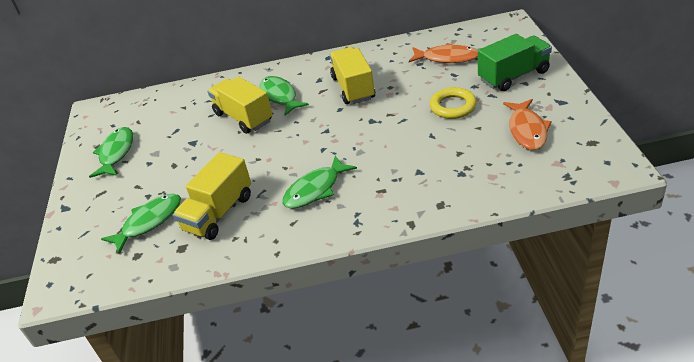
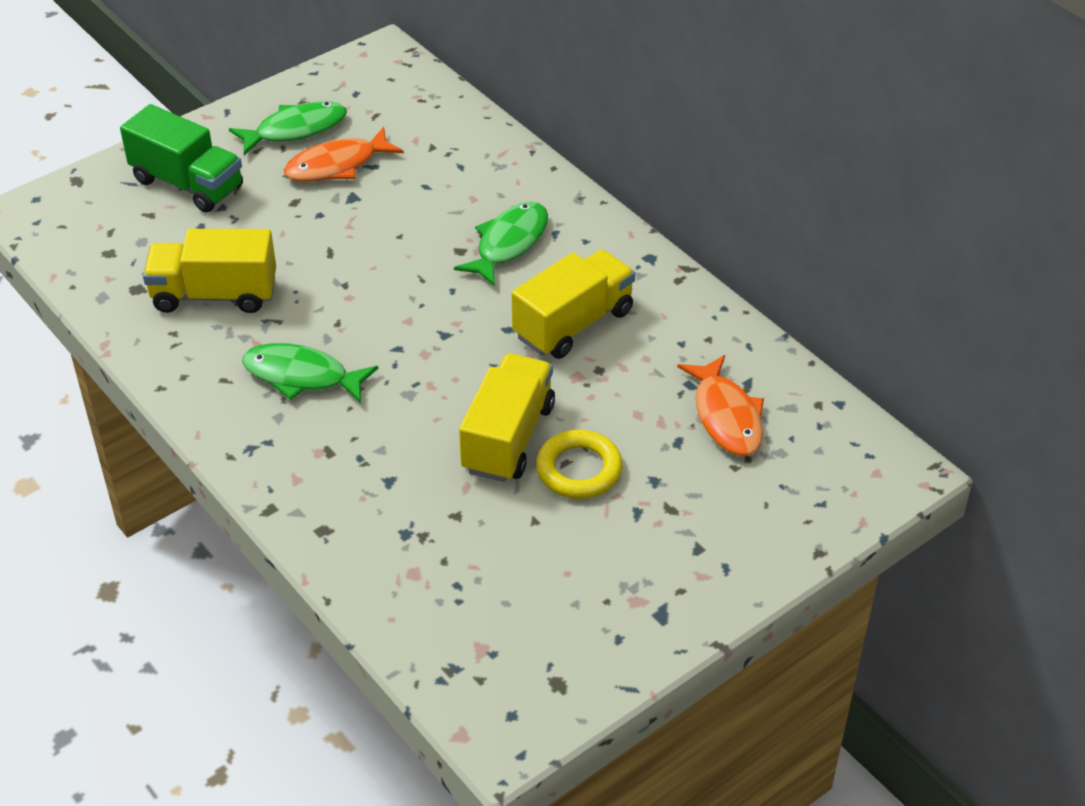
camera: 55 degrees right, 5 degrees up
green fish [101,193,181,254] -> none
yellow truck [208,77,273,134] -> yellow truck moved to [459,353,555,482]
green truck [478,34,552,91] -> green truck moved to [120,104,243,212]
orange fish [503,99,552,150] -> orange fish moved to [284,127,404,182]

